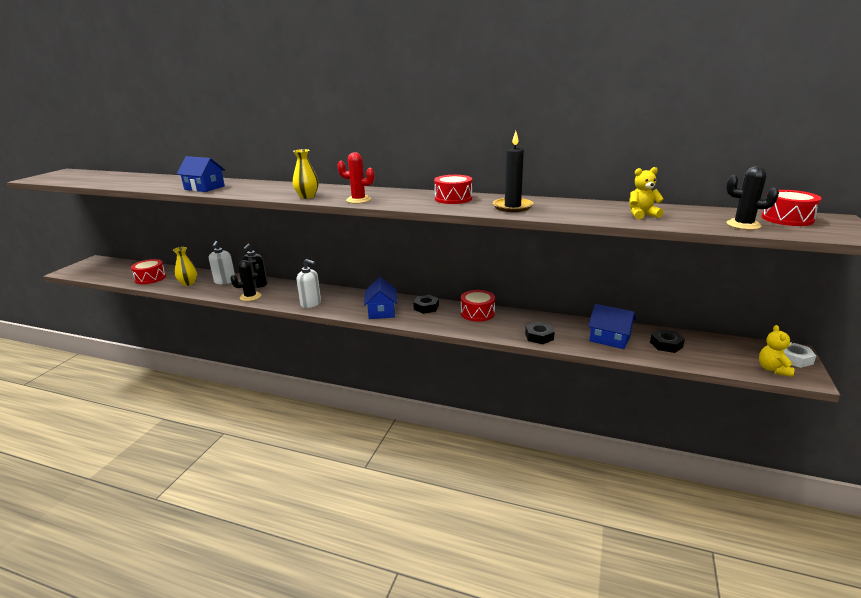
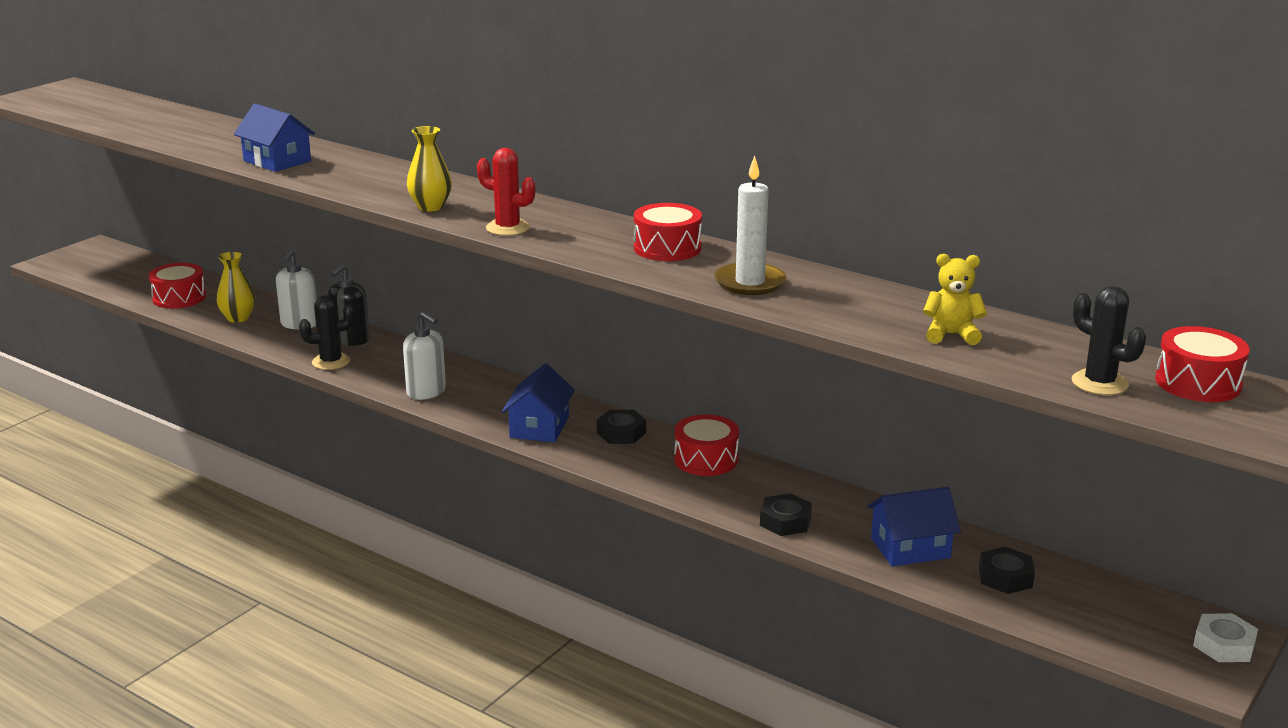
camera: 15 degrees right, 0 degrees up
black candle [493,131,533,212] -> white candle [715,156,786,295]
blue house [588,304,636,349] -> blue house turned 60 degrees counterclockwise [867,487,961,567]
yellow teddy bear [759,325,794,377] -> none

